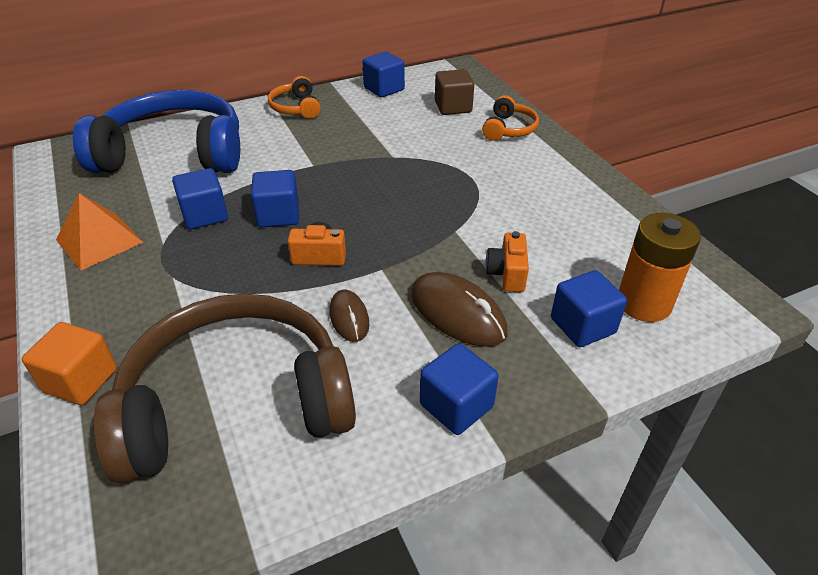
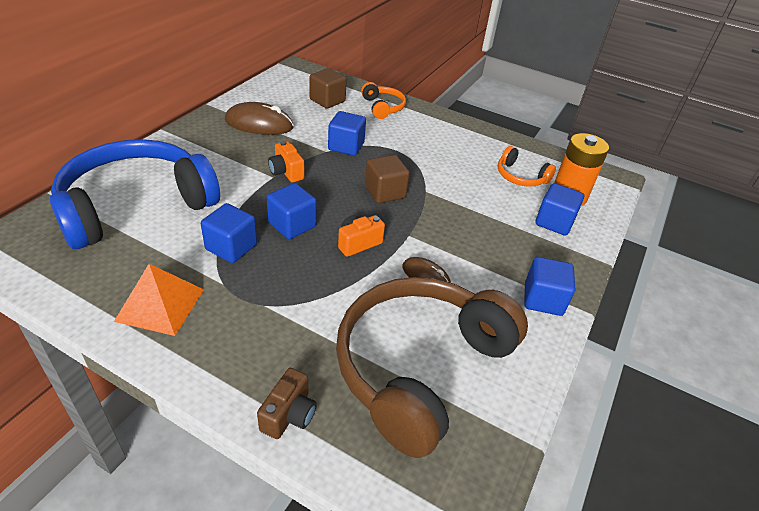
camera: 40 degrees left, 0 degrees up
orange cube [22,322,117,405] -> brown camera [257,368,317,439]
orange headphones [268,76,321,119] -> orange headphones moved to [498,146,556,187]
blue cube [362,52,405,97] -> blue cube moved to [328,111,366,156]
brown mouse [411,272,507,347] -> brown mouse moved to [225,102,294,135]
orange camera [485,231,529,292] -> orange camera moved to [268,141,304,182]
none -> brown cube [365,155,410,203]

